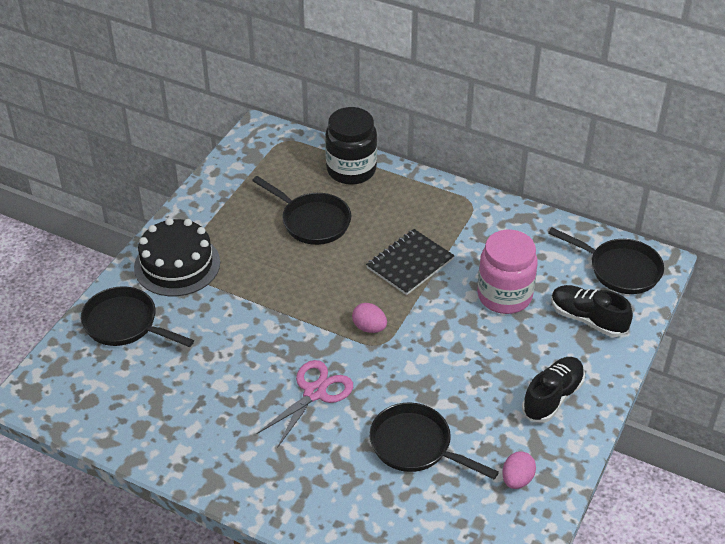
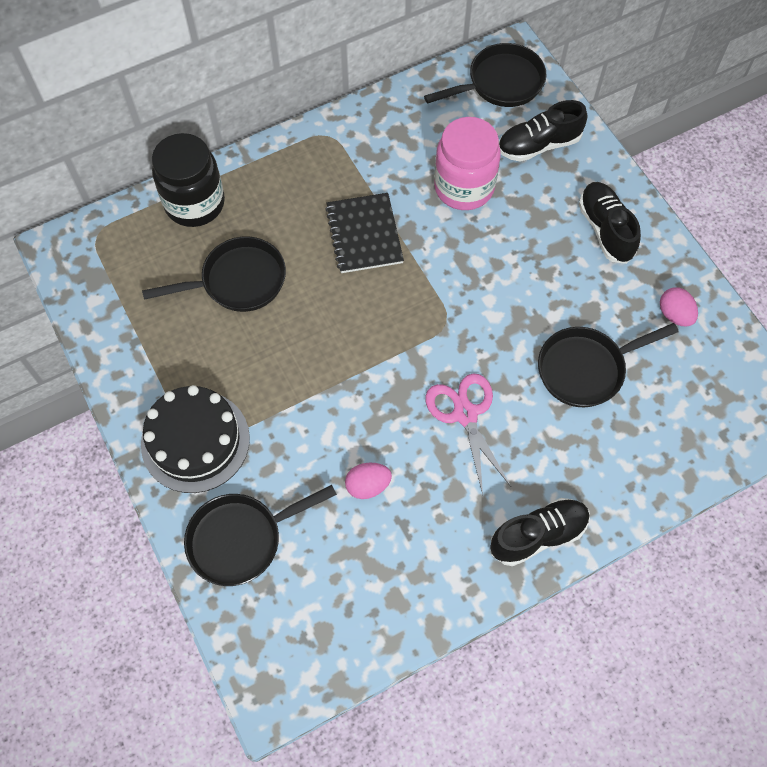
camera: 55 degrees left, 20 degrees up
pink egg [352,303,387,333] -> pink egg moved to [345,463,392,499]
none -> black shoe [490,498,590,566]

